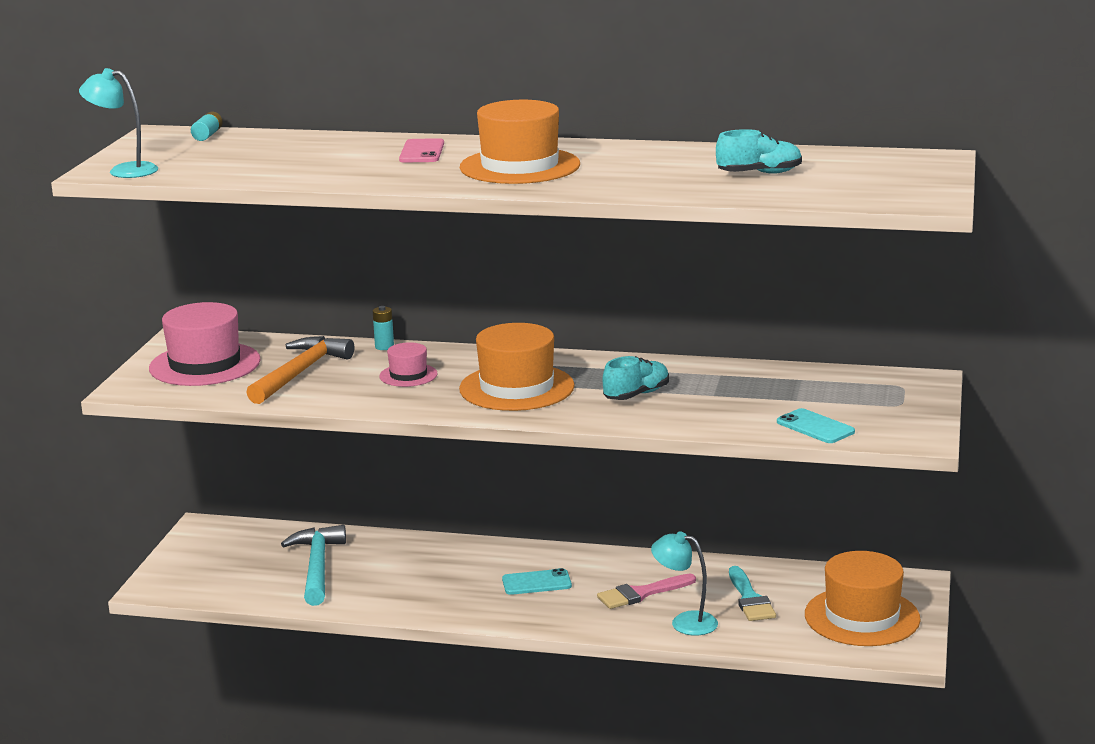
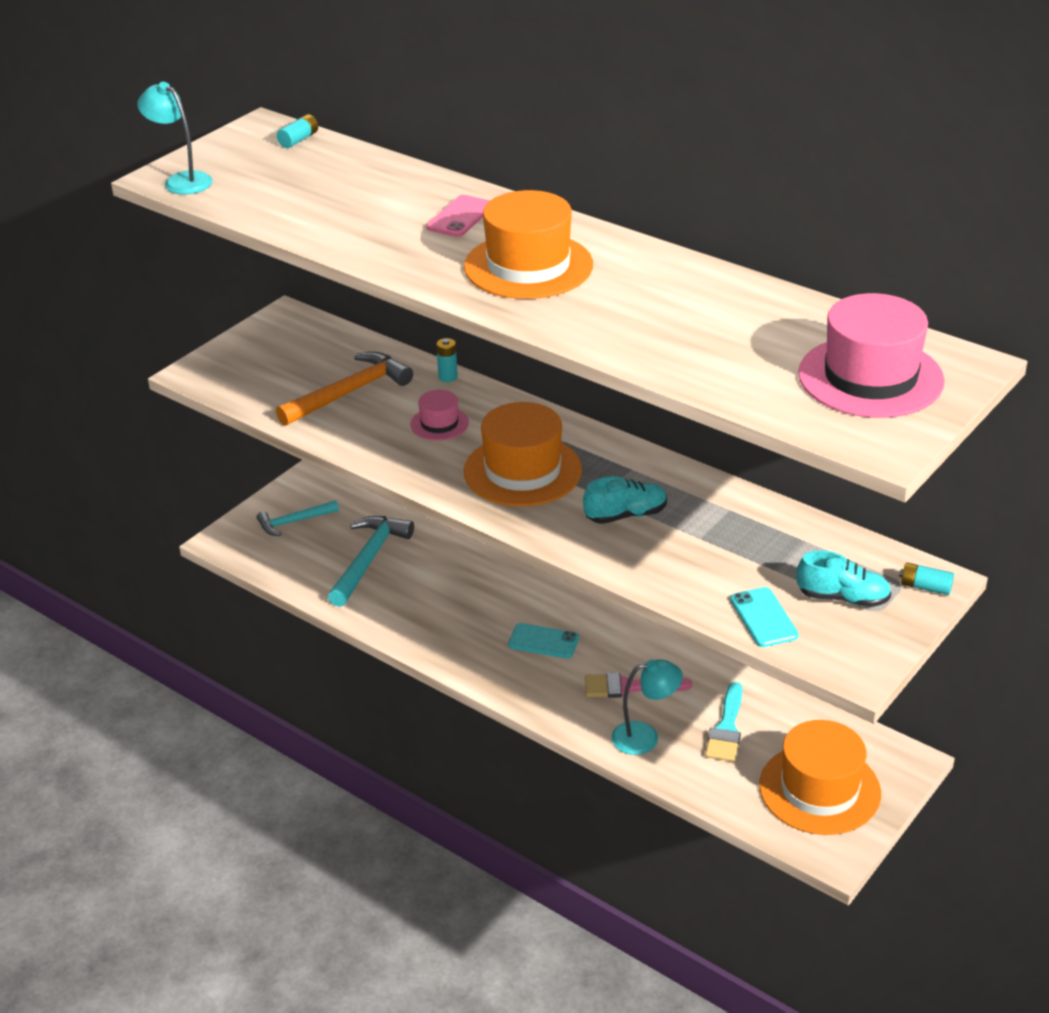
camera: 25 degrees right, 15 degrees up
pink hat [149,302,261,386] -> pink hat moved to [798,293,945,418]
turquoise lamp [651,531,718,636] -> turquoise lamp turned 120 degrees clockwise [611,659,683,755]
turquoise shoe [716,129,802,174] -> turquoise shoe moved to [797,550,891,607]
none -> turquoise hammer [257,500,339,536]
none -> turquoise battery [899,563,954,595]

